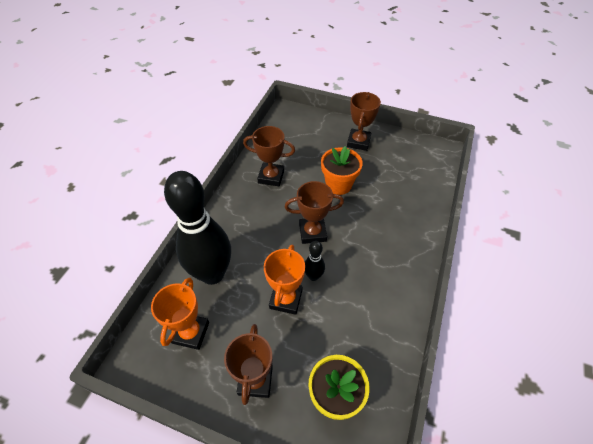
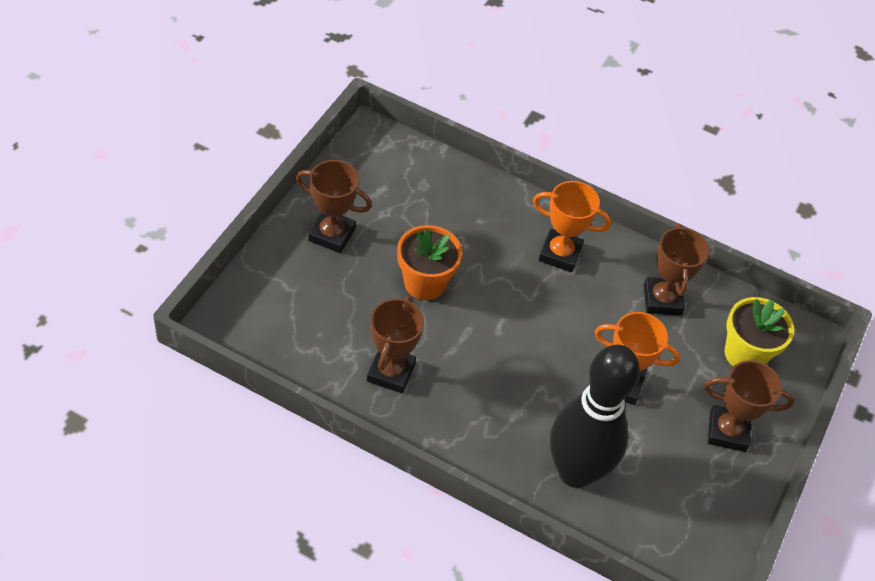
camera: 90 degrees left, 0 degrees up
orange trophy [151,277,209,350] -> orange trophy moved to [533,181,612,272]
brown trophy [284,181,344,244] -> brown trophy moved to [644,224,709,316]
black bowling pin [305,241,325,281] -> none

